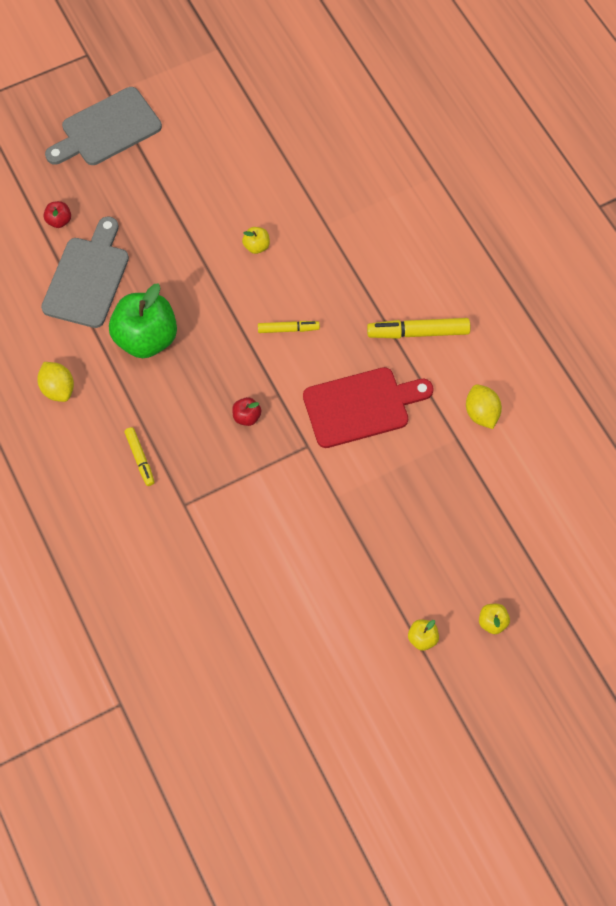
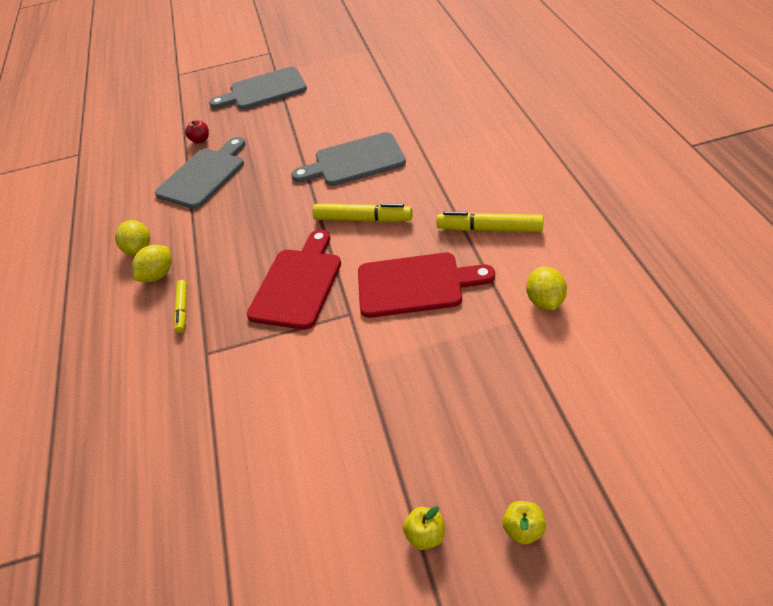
camera: 20 degrees right, 20 degrees down
green apple [109,284,177,358] -> none
red apple [232,397,261,426] -> red cutting board [247,229,341,330]
yellow apple [242,227,270,254] -> grey cutting board [291,132,406,186]
yellow marker [258,321,320,333] -> yellow marker [312,203,413,222], size x1.65
none -> yellow lemon [132,245,172,282]

